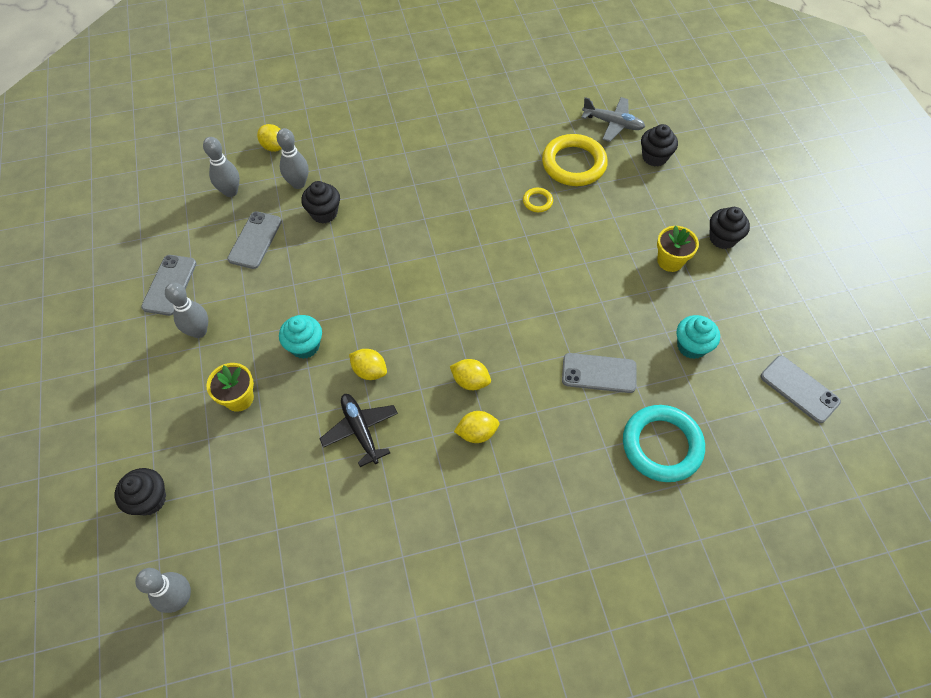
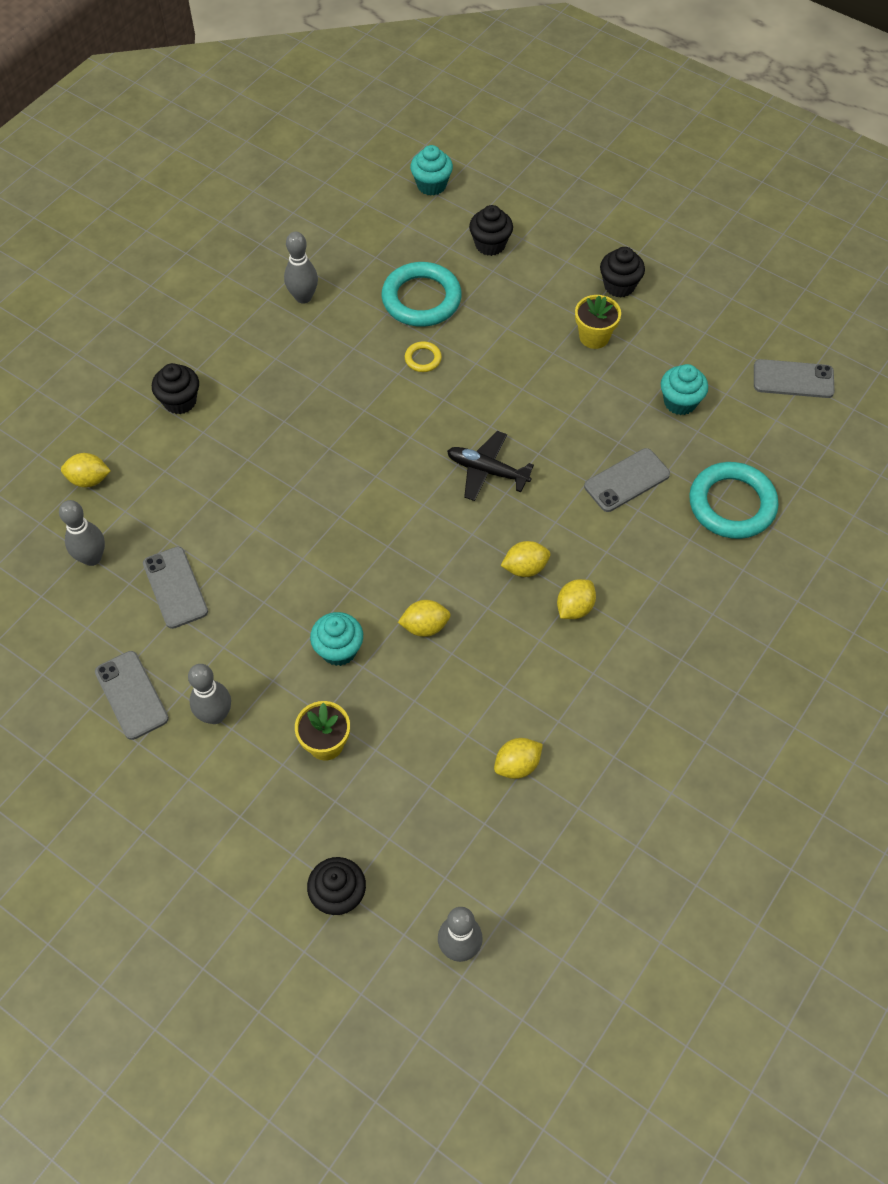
camera: 40 degrees left, 0 degrees up
grey bowling pin [277,128,309,189] -> grey bowling pin moved to [284,232,318,304]
black cupcake [301,181,340,224] -> black cupcake moved to [152,363,199,414]
black plane [320,394,398,467] -> black plane moved to [447,431,534,501]
yellow ring [542,134,608,186] -> turquoise ring [381,262,462,327]
grey plane [581,97,645,142] -> none
none -> turquoise cupcake [410,145,453,196]
none -> yellow lemon [494,738,543,779]

